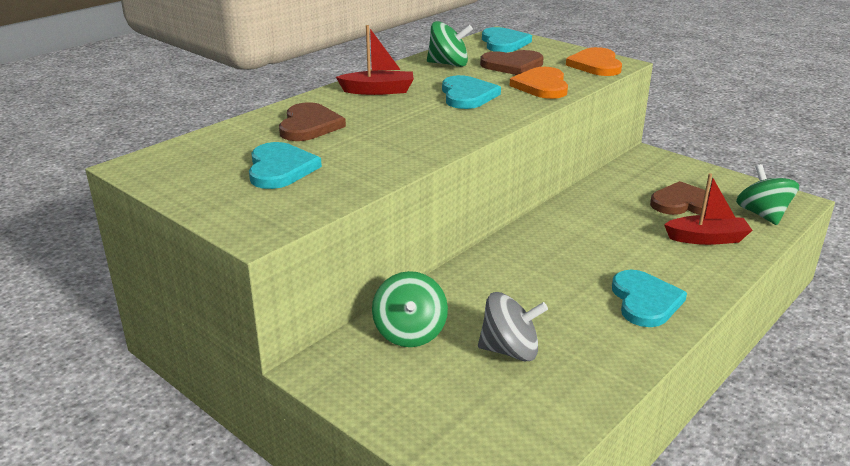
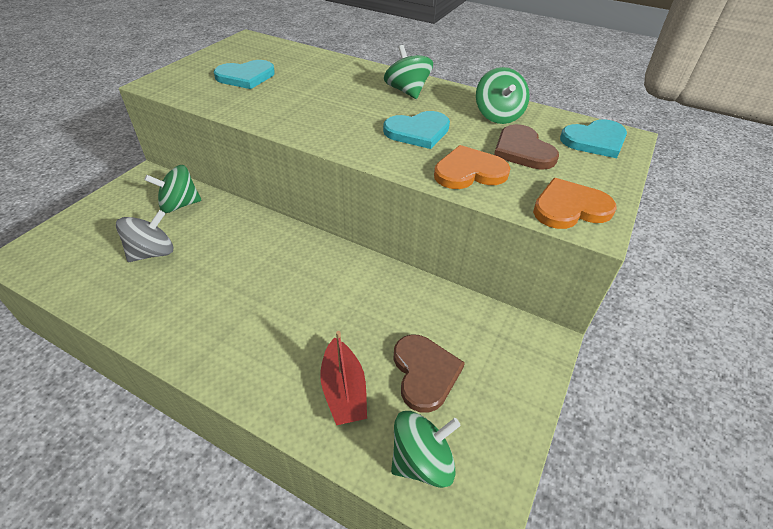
camera: 75 degrees right, 15 degrees up
brown heart [279,102,346,141] -> none
red boat [336,25,414,95] -> green spinning top [384,45,433,99]
grey spinning top [478,292,548,361] -> grey spinning top turned 120 degrees counterclockwise [116,210,173,262]
turquoise heart [612,270,687,327] -> none

